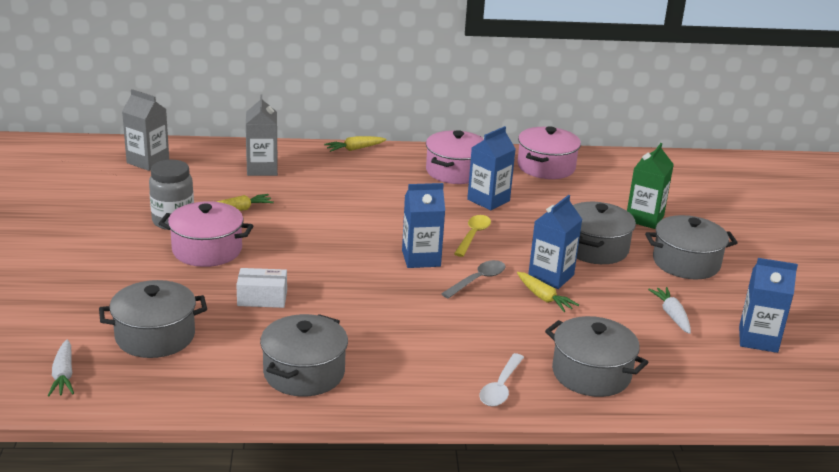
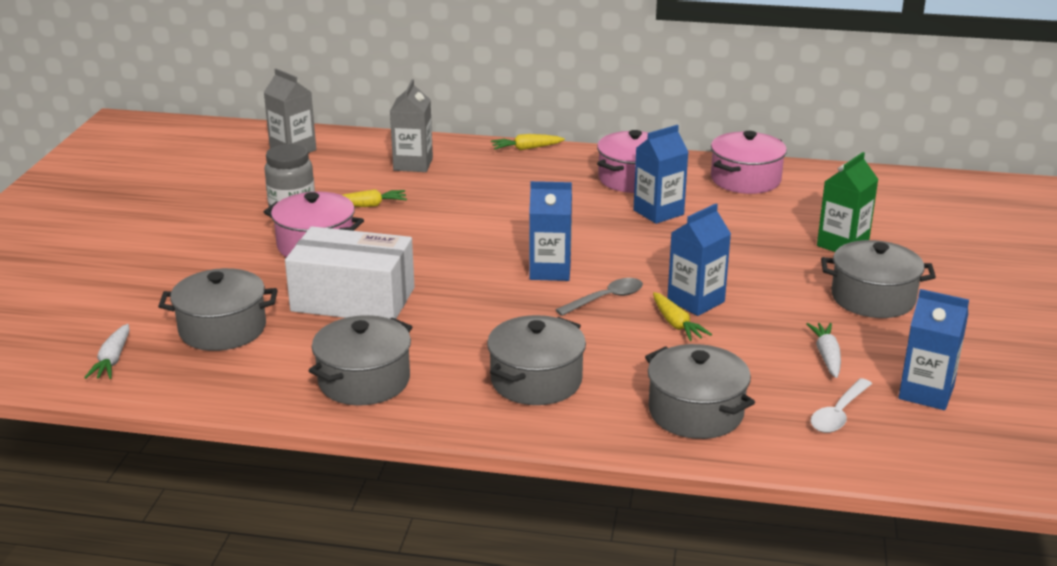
camera: 15 degrees right, 0 degrees up
white box [236,268,287,308] -> white box [285,226,415,319], size x2.04
yellow spoon [454,215,491,257] -> none
white spoon [479,353,524,406] -> white spoon moved to [811,378,872,433]
grey pot [573,202,636,264] -> grey pot moved to [487,315,586,405]

